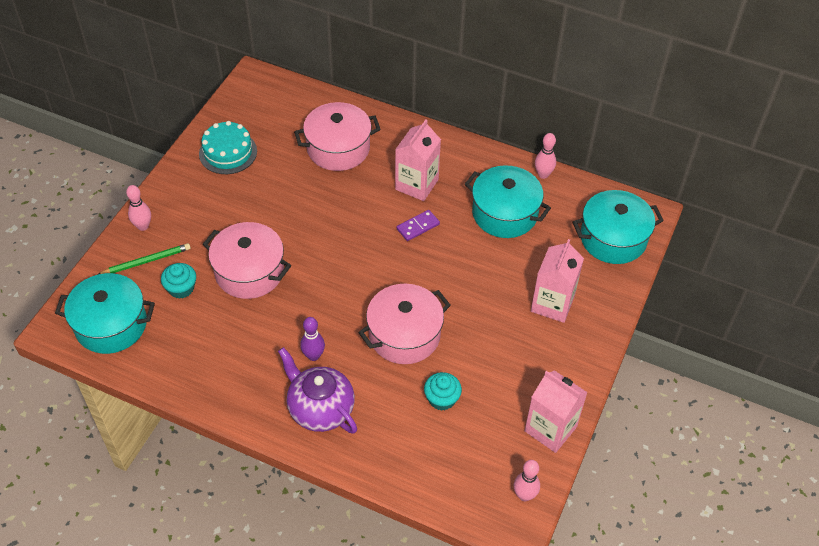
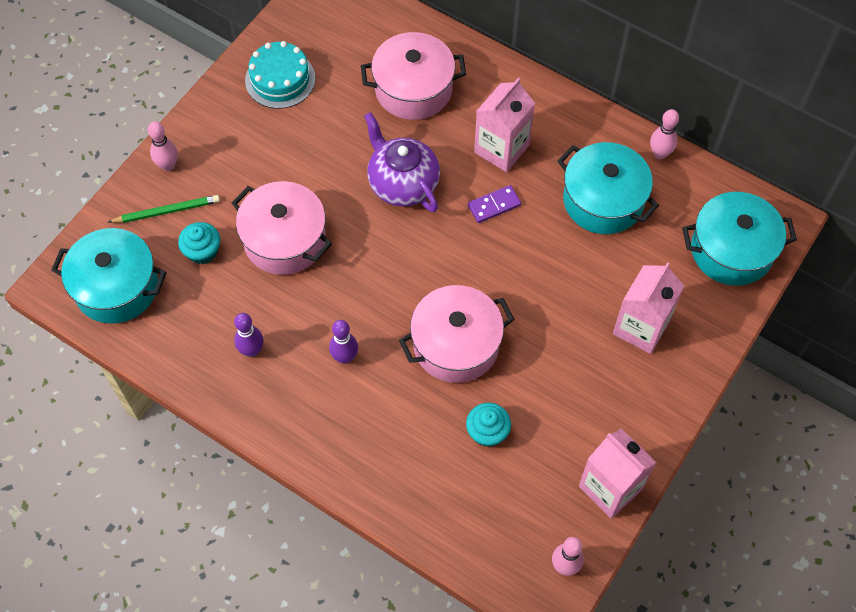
camera: 10 degrees right, 10 degrees up
purple teapot [278,347,357,434] -> purple teapot moved to [364,112,440,212]
none -> purple bowling pin [234,313,264,357]

